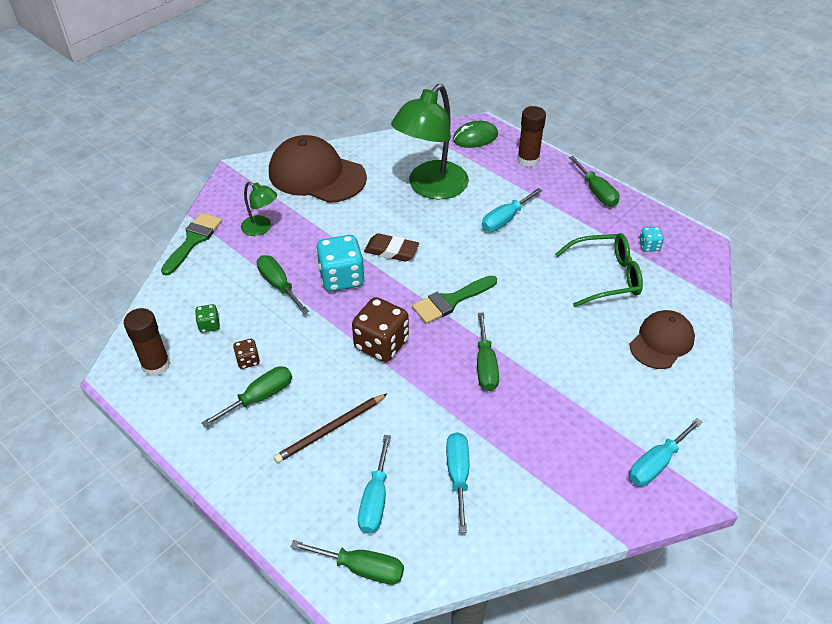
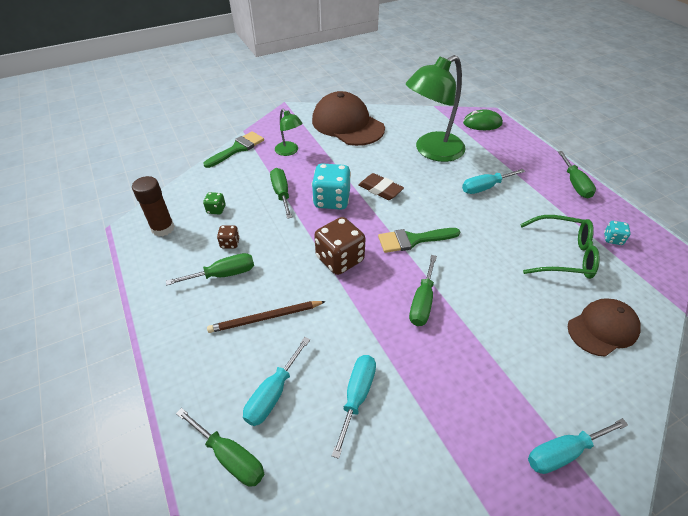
camera: 20 degrees right, 0 degrees up
brown glue stick [517,106,546,167] -> none

